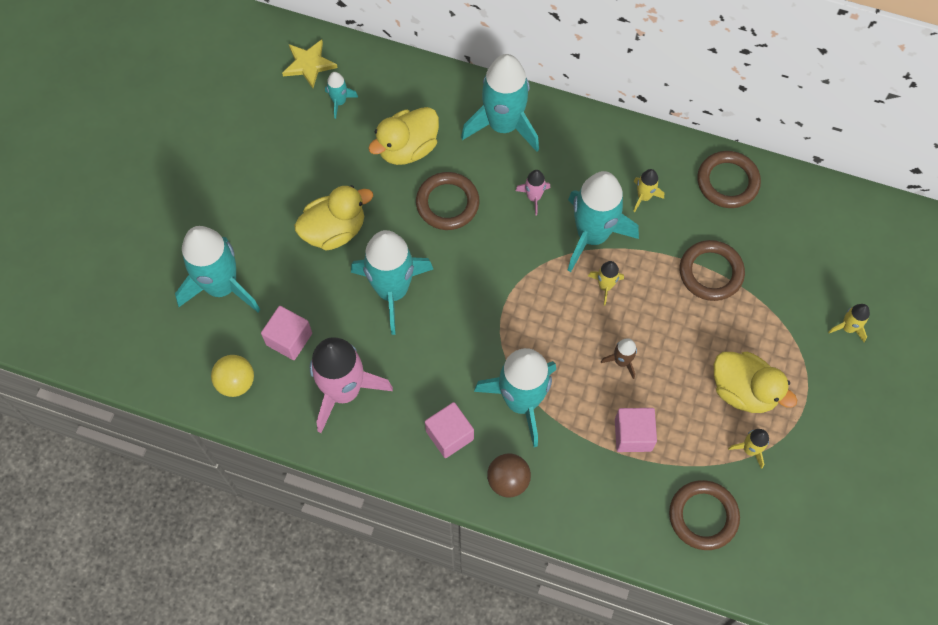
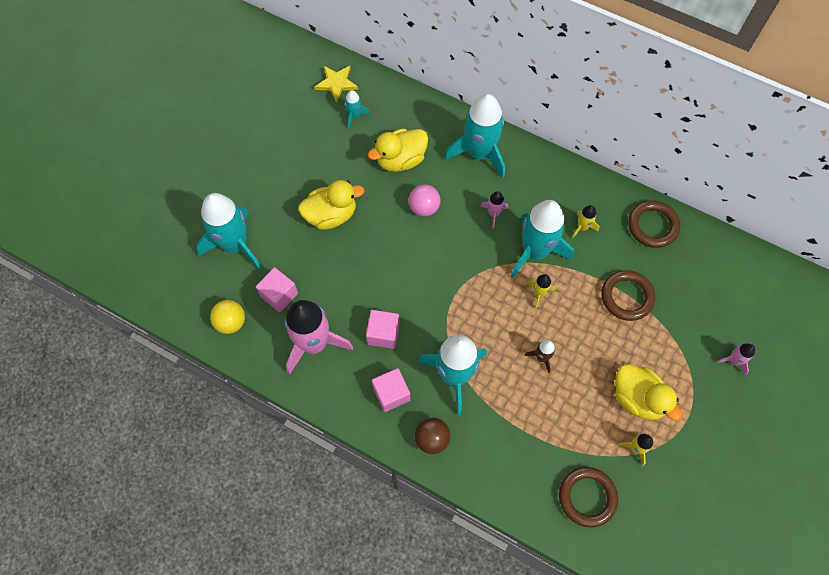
camera: 10 degrees right, 0 degrees up
turquoise rocket [351,230,433,335] -> none
brown ring [416,172,480,230] -> pink ball [409,184,441,217]
pink cube [615,408,657,452] -> pink cube moved to [366,310,400,349]
yellow rocket [828,304,870,342] -> pink rocket [717,344,755,375]

